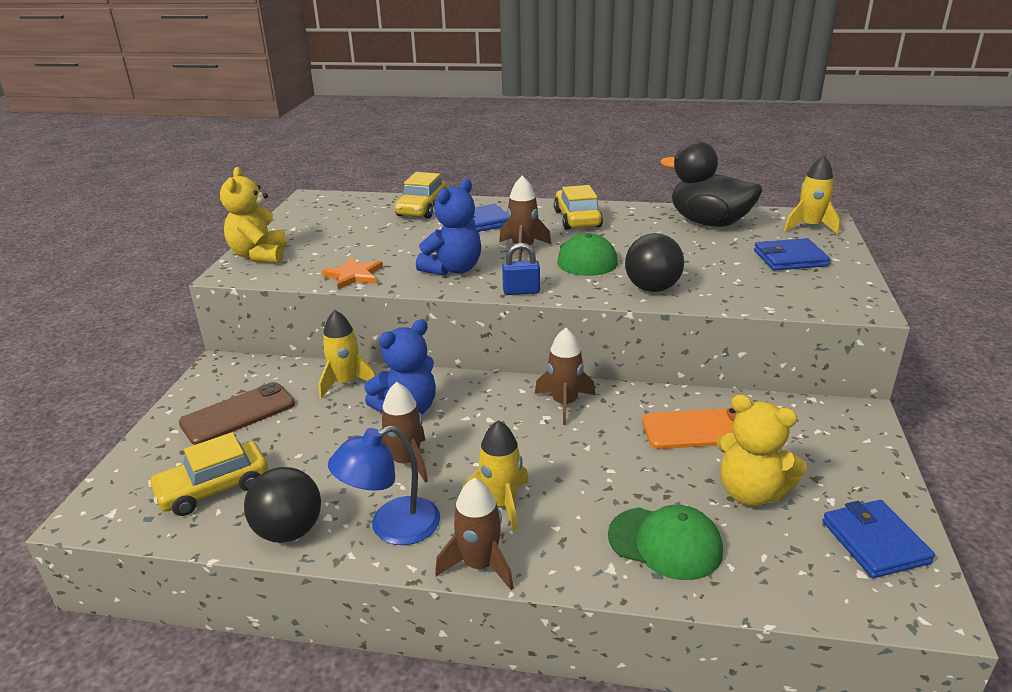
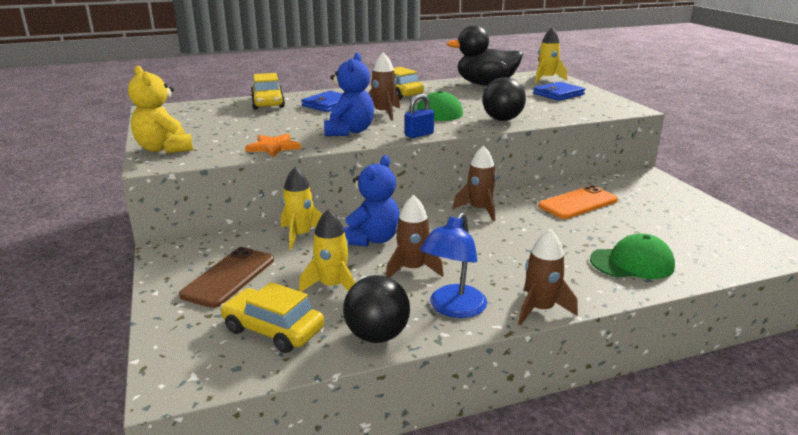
camera: 30 degrees left, 5 degrees down
yellow car [148,432,268,516] -> yellow car turned 90 degrees clockwise [220,282,324,353]
yellow rocket [462,420,529,532] -> yellow rocket moved to [299,209,355,292]
yellow teddy bear [717,394,807,506] -> none
blue wallet [822,500,935,578] -> none

